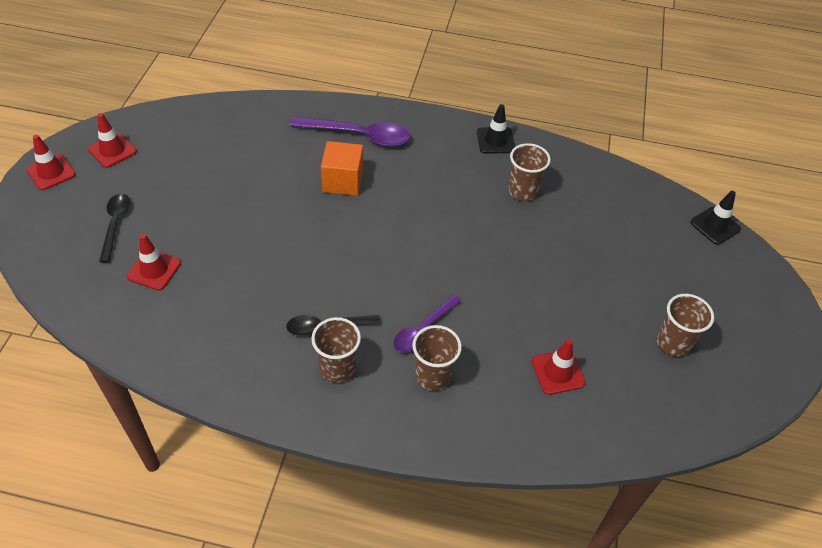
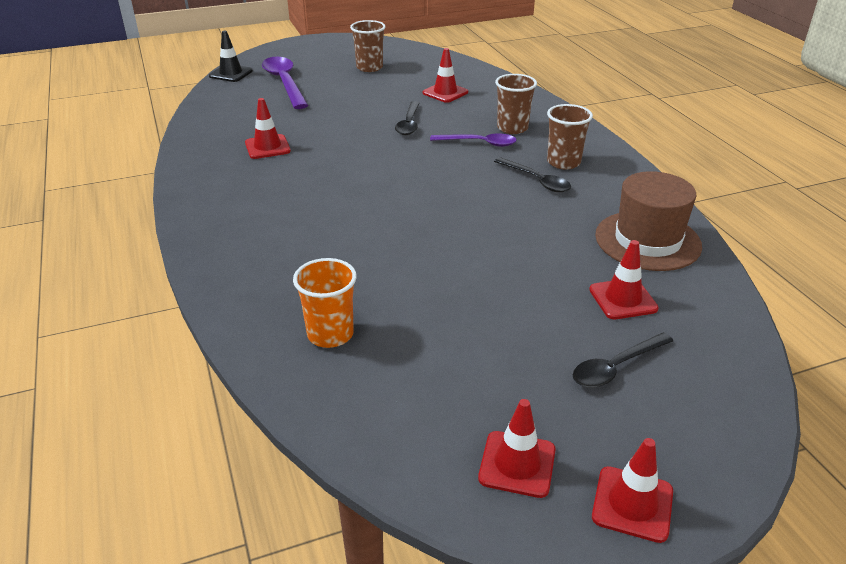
camera: 120 degrees left, 15 degrees down
purple spoon [289,116,410,147] -> purple spoon moved to [262,57,308,109]
orange cube [321,141,363,196] -> none
black traffic cone [477,104,515,154] -> none
brown cup [508,143,551,201] -> red traffic cone [245,98,291,159]
none -> orange cup [293,258,357,348]
none -> black spoon [395,101,420,135]
none -> brown hat [595,171,702,271]

